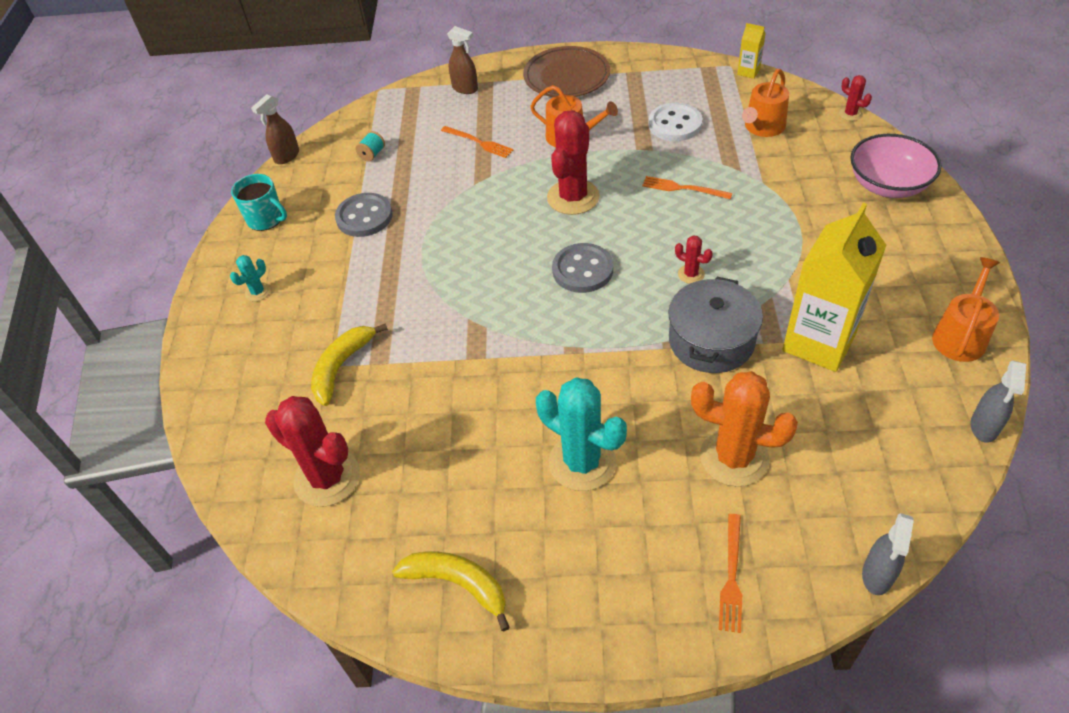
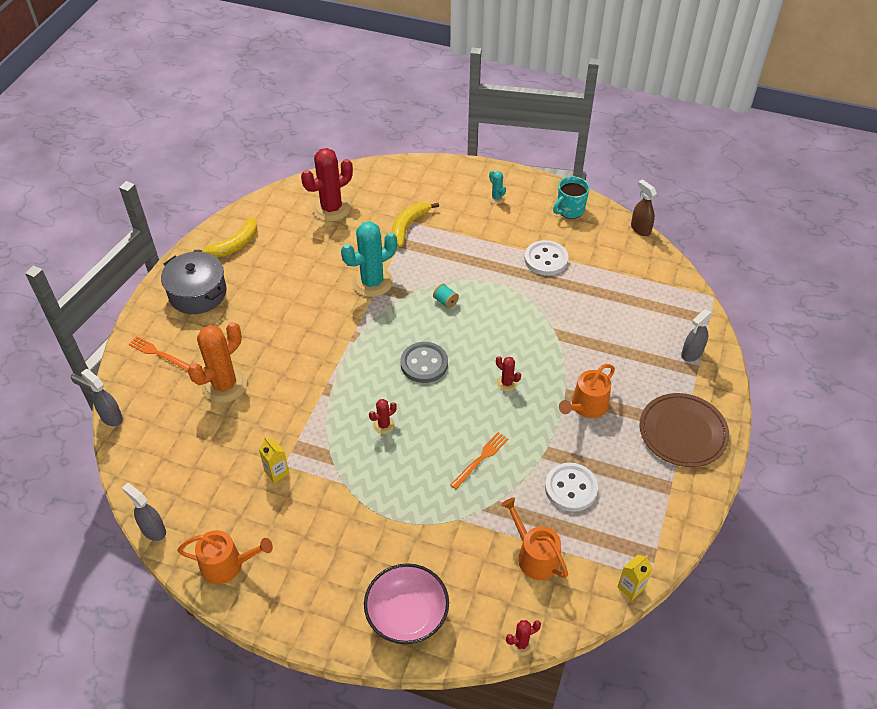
camera: 105 degrees right, 0 degrees up
yellow banana [311,323,388,406] -> yellow banana turned 105 degrees counterclockwise [392,202,439,247]
grey button [335,193,393,237] -> white button [524,240,568,276]
turquoise spool [355,131,385,162] -> turquoise spool moved to [433,284,459,309]
orange fork [441,126,514,158] -> none
brown spray bottle [447,26,478,94] -> grey spray bottle [681,309,713,362]
turquoise cactus [536,377,627,491] -> turquoise cactus moved to [341,221,397,297]
red cactus [547,110,600,215] -> red cactus [496,356,521,391], size x0.46
grey pot [668,277,763,373] -> grey pot moved to [161,252,227,314]
yellow carton [782,203,886,372] -> yellow carton [259,437,289,483], size x0.42
orange watering can [932,257,1000,362] -> orange watering can turned 45 degrees counterclockwise [177,530,273,584]

